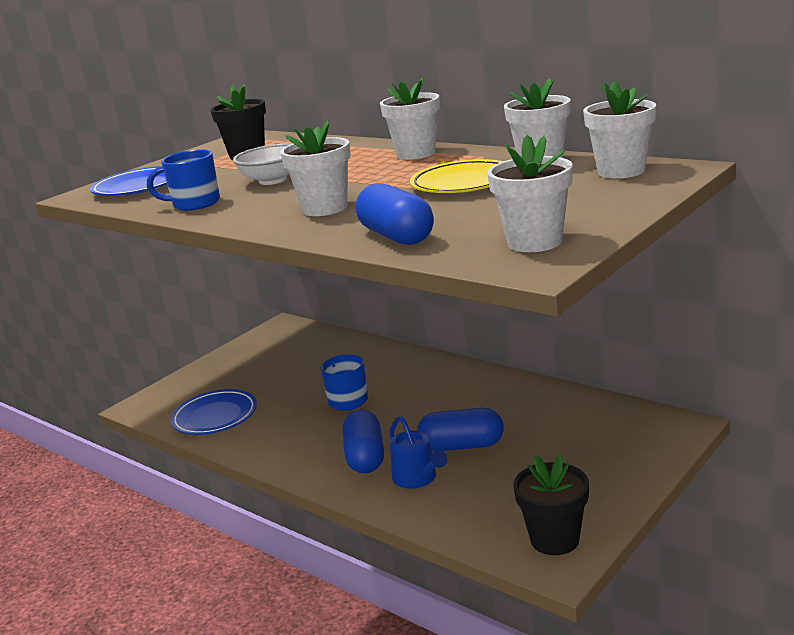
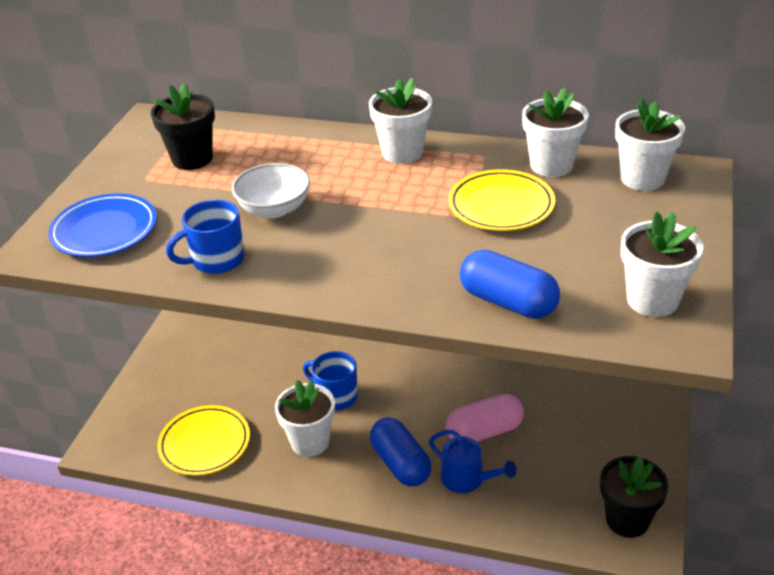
camera: 25 degrees left, 15 degrees up
blue plate [171,389,257,435] -> yellow plate [157,405,250,476]
white flower pot [280,120,351,216] -> white flower pot moved to [275,380,335,457]
blue capsule [417,408,504,451] -> pink capsule [446,394,524,442]

